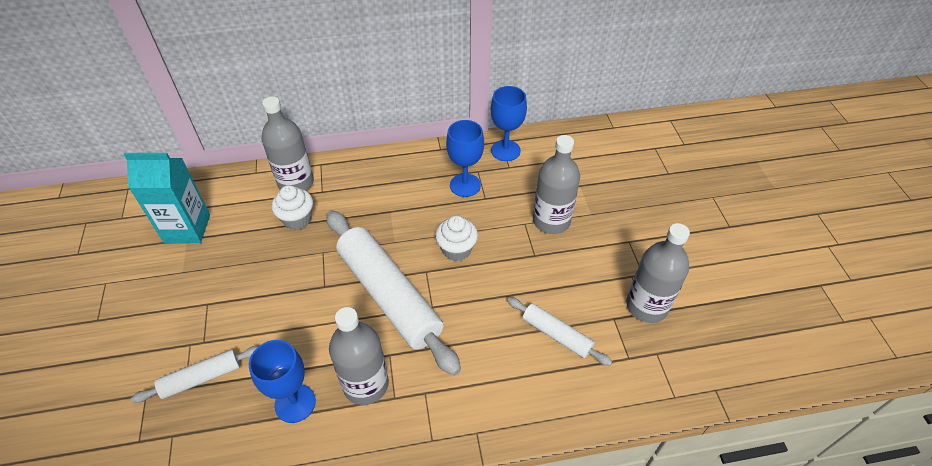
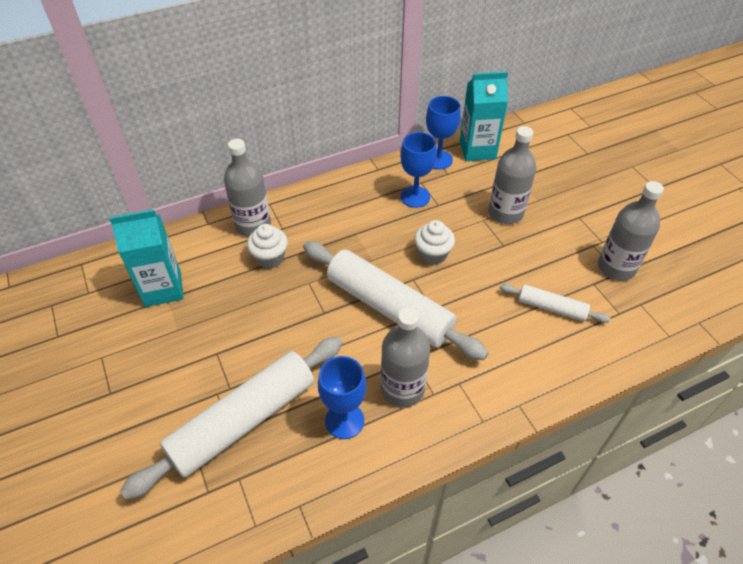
camera: 15 degrees left, 0 degrees up
white rolling pin [131,346,258,403] -> white rolling pin [120,336,343,500], size x2.02
none -> turquoise carton [460,72,508,161]

